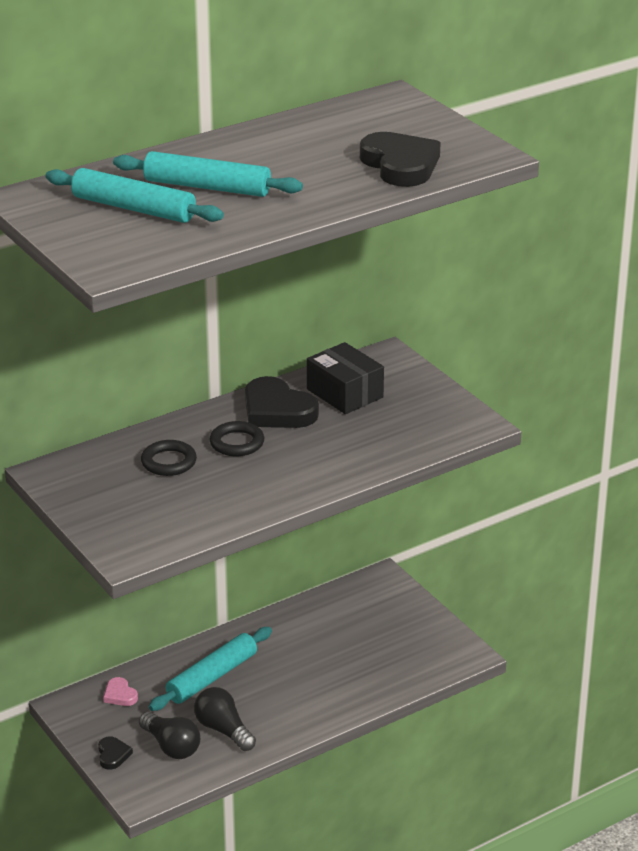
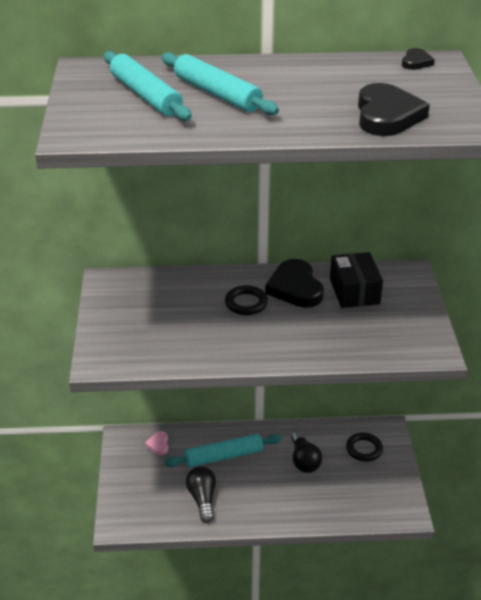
camera: 30 degrees right, 5 degrees up
black heart [98,736,133,770] -> black heart moved to [402,48,435,70]
black light bulb [139,712,200,759] -> black light bulb moved to [291,431,322,473]
black ring [141,440,197,476] -> black ring moved to [346,433,383,462]

